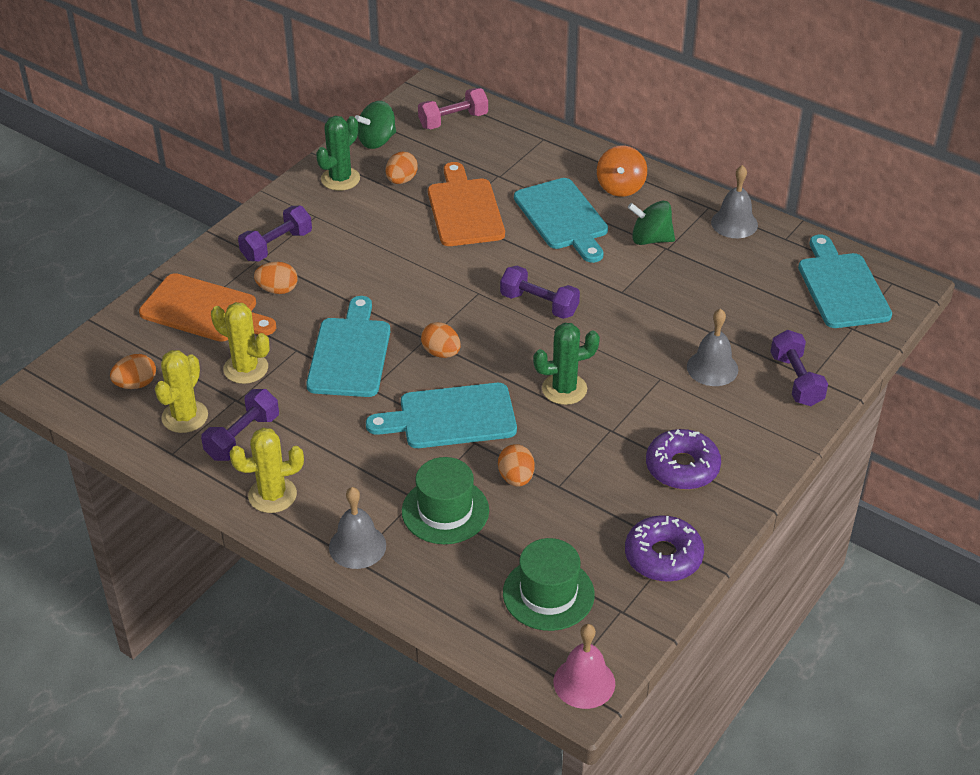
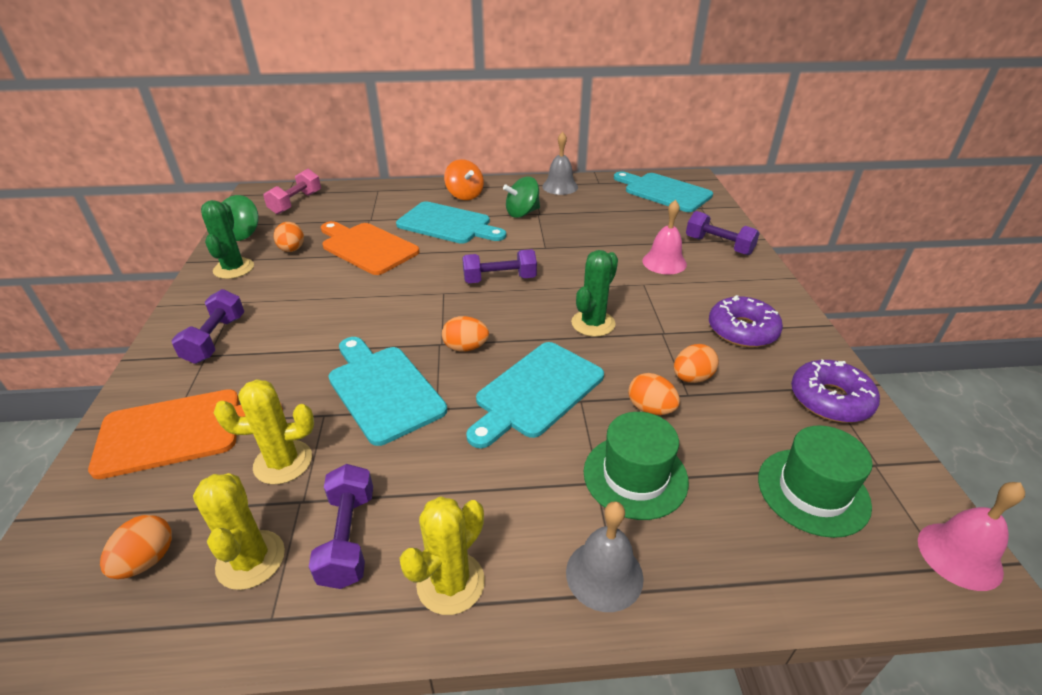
camera: 40 degrees left, 5 degrees down
orange egg [254,262,297,294] -> orange egg moved to [674,344,719,383]
grey bell [687,309,738,386] -> pink bell [642,200,687,274]

